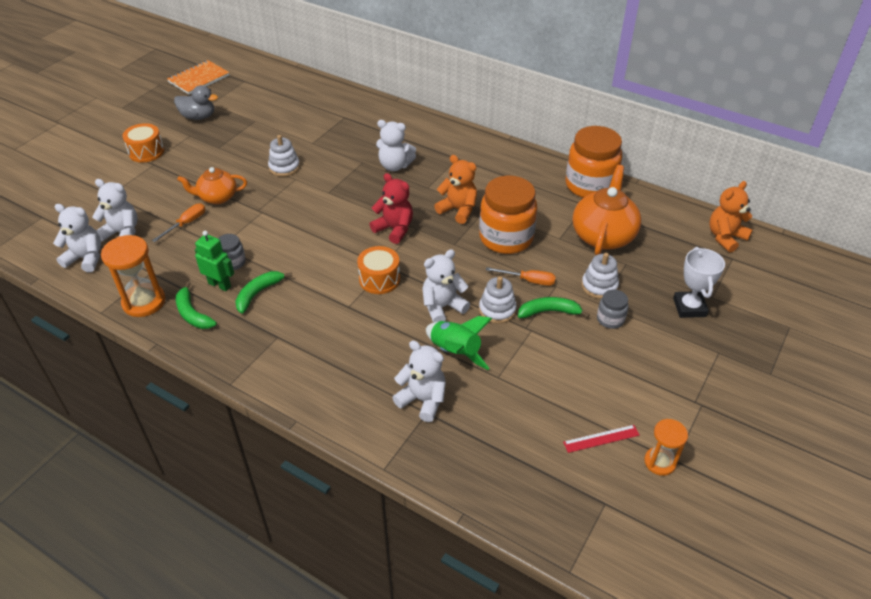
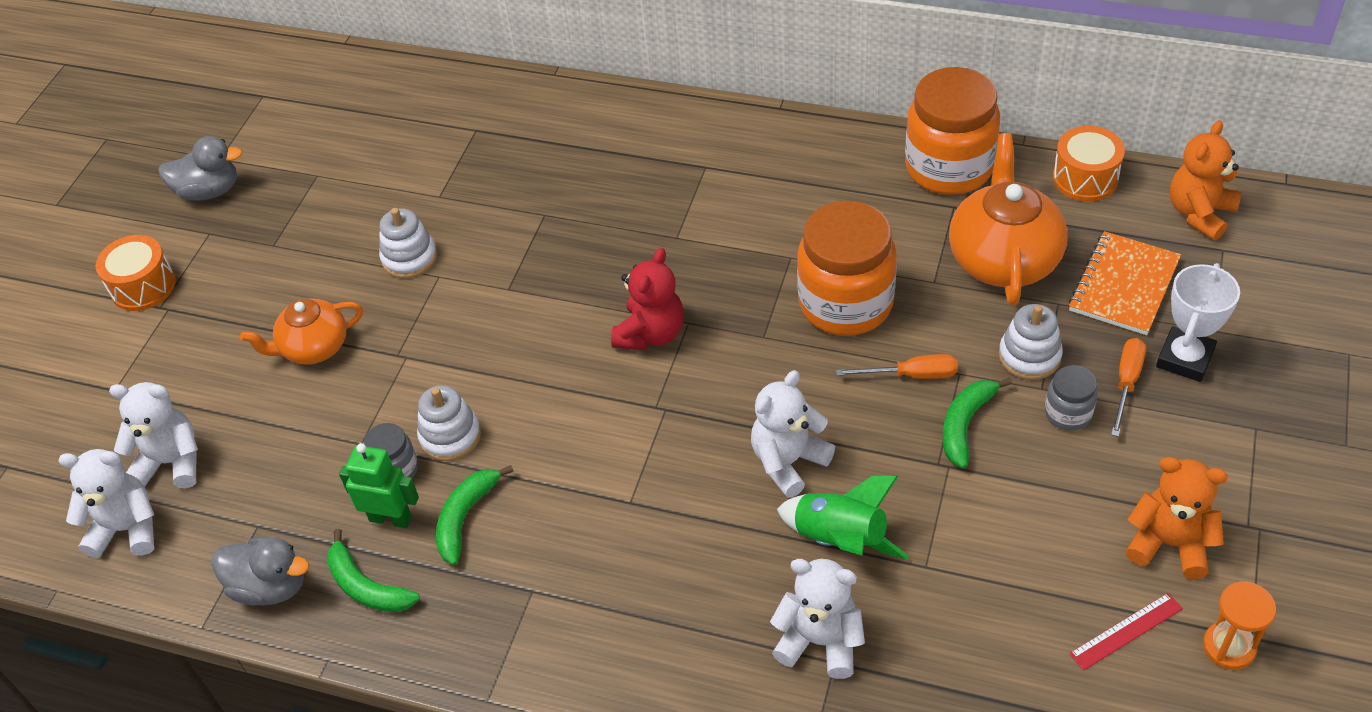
camera: 10 degrees left, 5 degrees up
orange hourglass [101,235,166,317] -> grey duck [212,537,309,605]
orange screwdriver [152,203,205,242] -> orange screwdriver moved to [1111,338,1146,437]
orange notebook [167,60,229,94] -> orange notebook moved to [1069,231,1181,335]
orange drum [357,246,400,294] -> orange drum moved to [1053,126,1125,201]
red teddy bear [369,173,413,244] -> red teddy bear turned 90 degrees clockwise [611,248,684,350]
white teddy bear [376,120,416,171] -> none
orange teddy bear [434,155,477,224] -> orange teddy bear moved to [1126,457,1228,579]
white stacking toy [479,276,517,324] -> white stacking toy moved to [417,385,481,461]
green banana [518,297,590,318] -> green banana turned 45 degrees counterclockwise [943,378,1012,468]
white trophy [673,247,725,318] -> white trophy turned 45 degrees clockwise [1156,263,1240,382]

